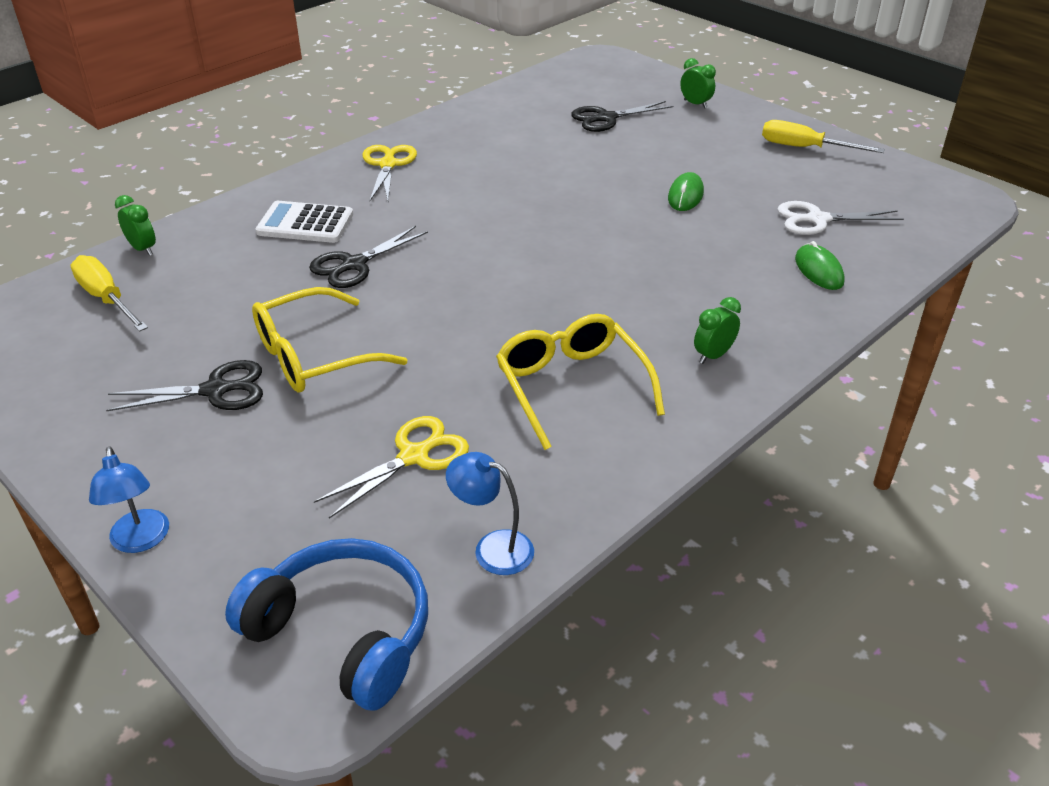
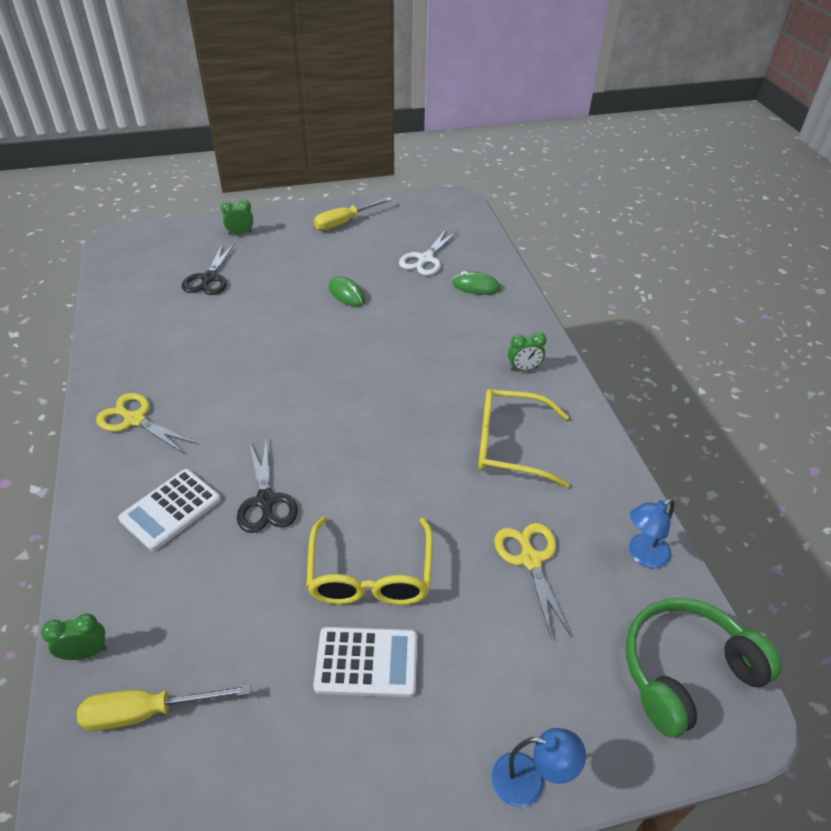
camera: 60 degrees left, 5 degrees up
black scissors [106,360,263,411] -> white calculator [313,627,417,697]
blue headphones [225,538,428,711] -> green headphones [626,598,782,738]
green clock [694,297,741,364] -> green clock turned 90 degrees counterclockwise [508,332,547,371]

